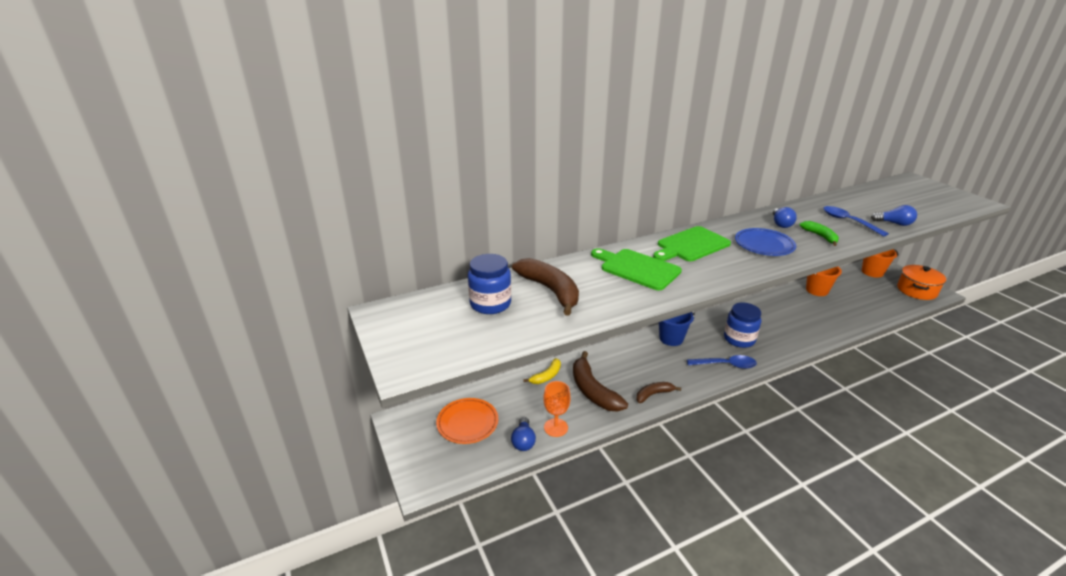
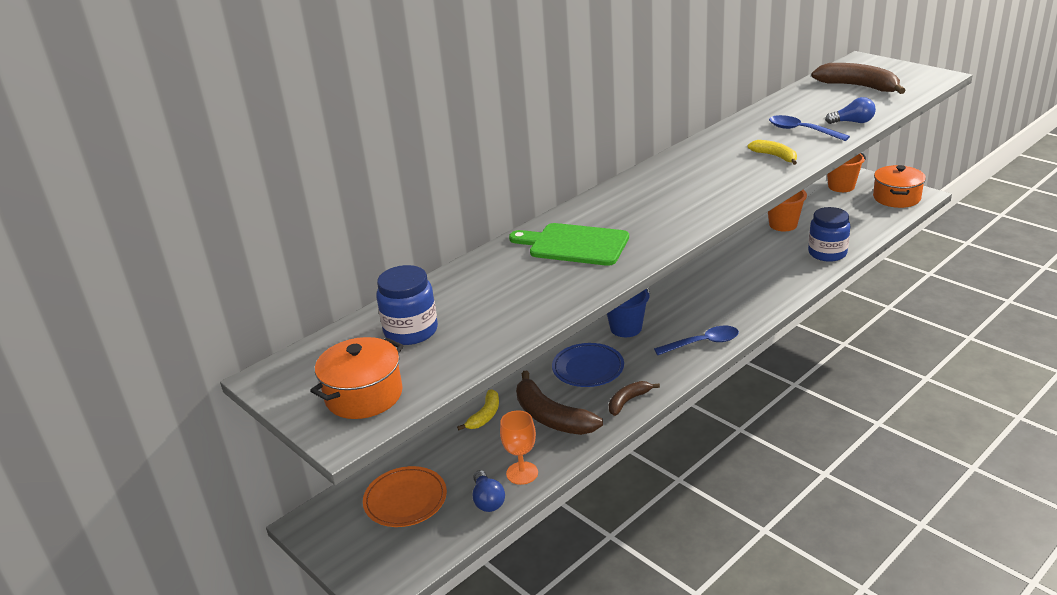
camera: 15 degrees left, 0 degrees up
brown banana [512,258,579,316] -> brown banana moved to [811,63,906,94]
green cutting board [653,226,731,261] -> none
blue jar [724,302,761,348] -> blue jar moved to [808,207,850,262]
blue plate [735,228,796,256] -> blue plate moved to [552,343,624,387]
blue light bulb [773,207,797,228] -> none
green banana [799,221,839,246] -> yellow banana [748,140,797,165]
none -> orange pot [310,337,404,419]

